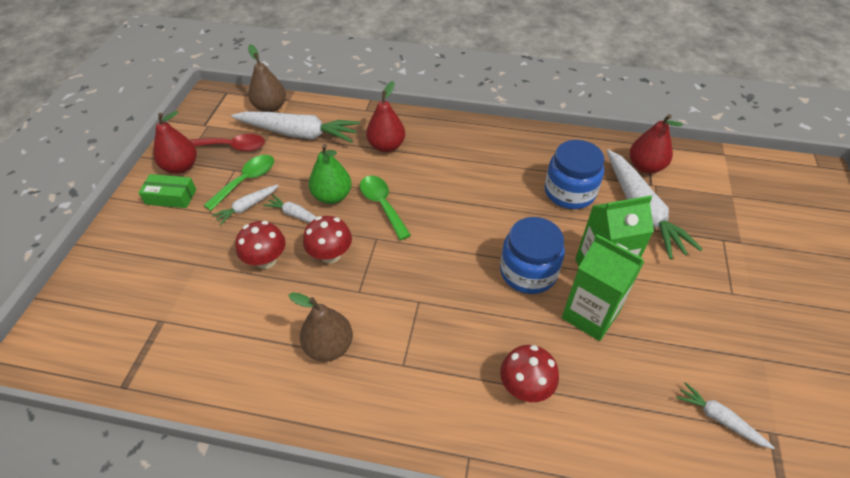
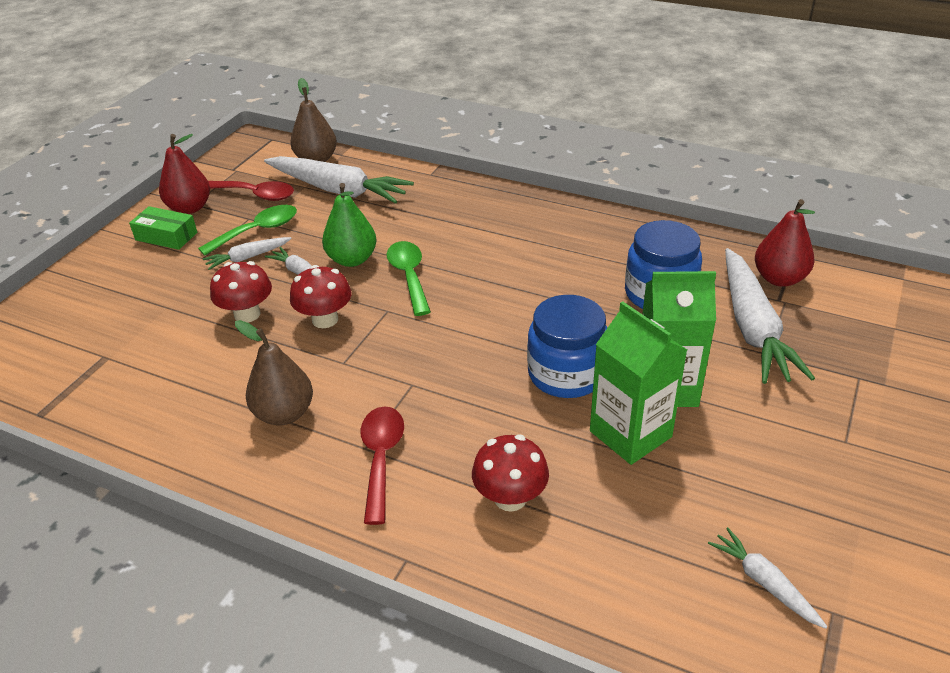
camera: 15 degrees right, 10 degrees down
red pear [366,81,405,152] -> none
none -> red spoon [360,406,404,525]

